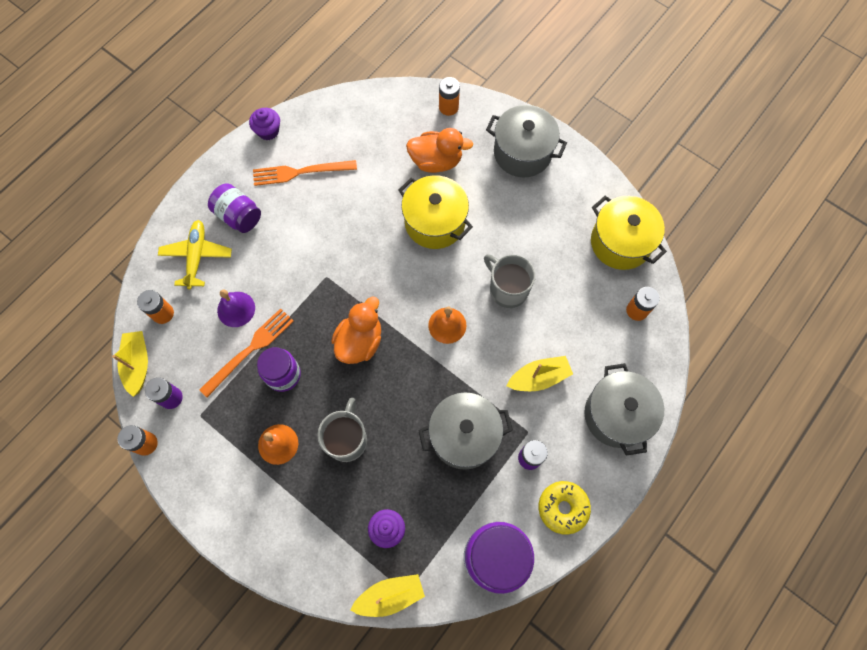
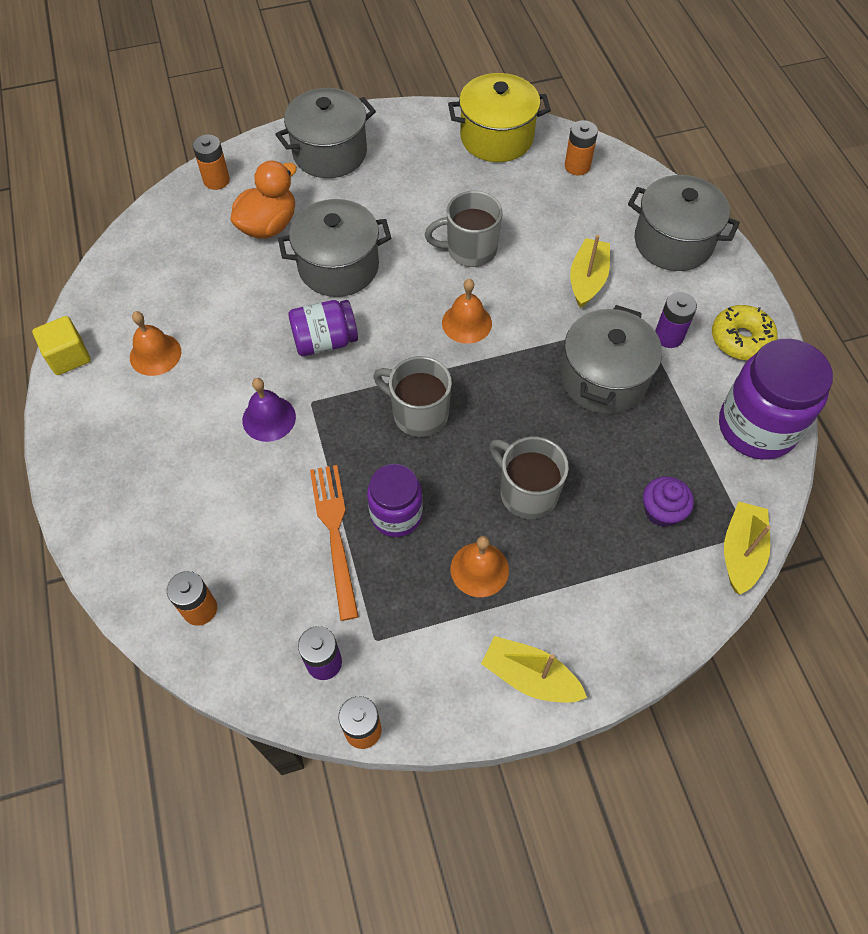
camera: 55 degrees left, 10 degrees down
yellow boat [112,331,148,397] -> yellow boat moved to [481,636,587,703]
yellow plane [158,220,232,290] -> none
purple jar [208,183,261,233] -> purple jar moved to [288,300,358,356]
purple bell [217,290,255,327] -> purple bell moved to [242,378,296,442]
purple cupcake [249,108,280,140] -> yellow cube [32,316,91,375]
orange fork [253,160,357,186] -> orange bell [130,311,181,376]
orange duck [331,296,381,364] -> grey mug [373,356,452,437]
yellow pot [398,175,473,249] -> grey pot [278,199,391,297]

